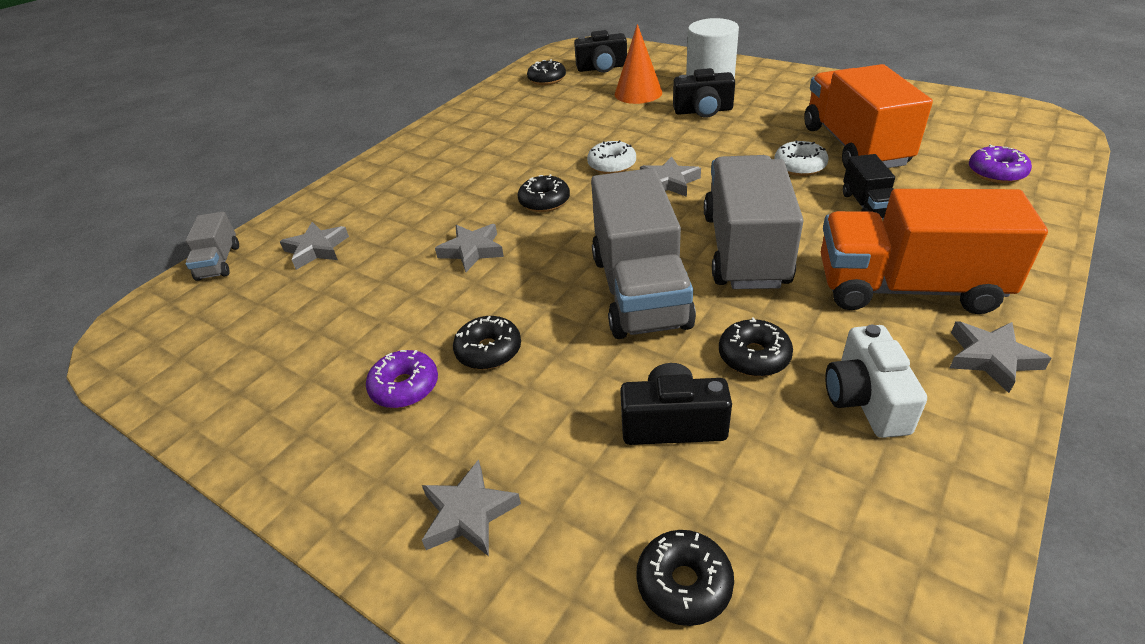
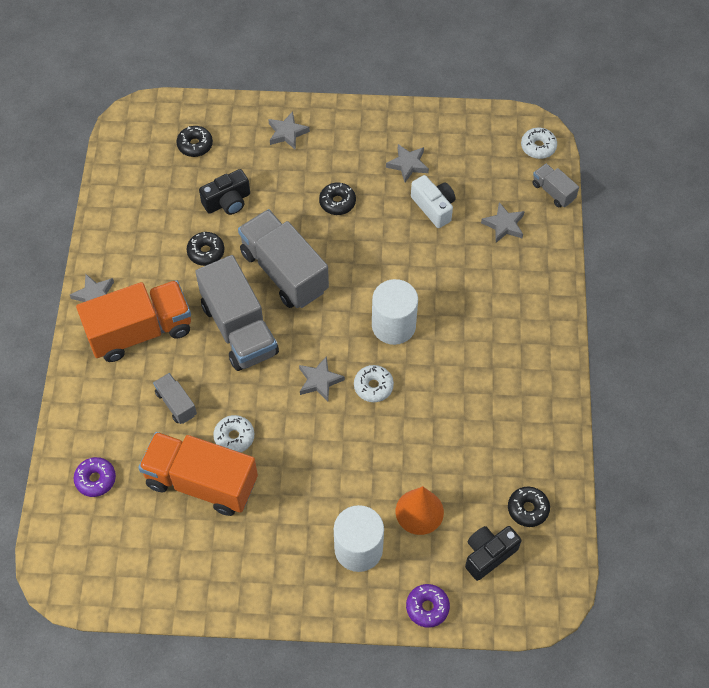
camera: 145 degrees right, 20 degrees up
purple donut [366,350,438,408] -> purple donut moved to [406,584,450,628]
grey star [435,224,504,272] -> grey star moved to [386,144,429,182]
black donut [518,174,570,212] -> white cylinder [372,279,418,345]
black camera [673,68,735,118] -> none
orange truck [804,64,933,169] -> orange truck turned 150 degrees clockwise [138,432,258,516]
white camera [825,325,927,438] -> white camera moved to [411,175,455,228]
black truck [843,154,895,219] -> grey truck [153,373,197,424]
none -> white donut [521,128,557,159]

